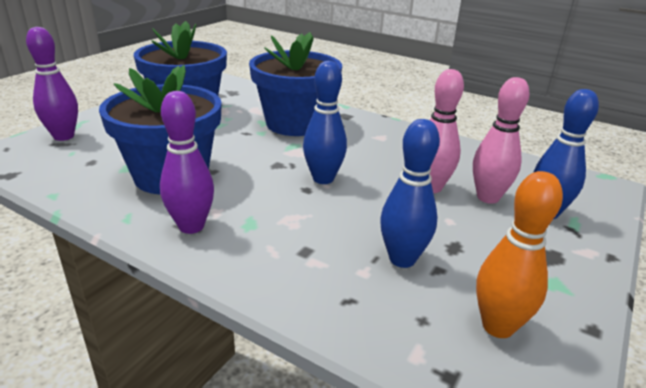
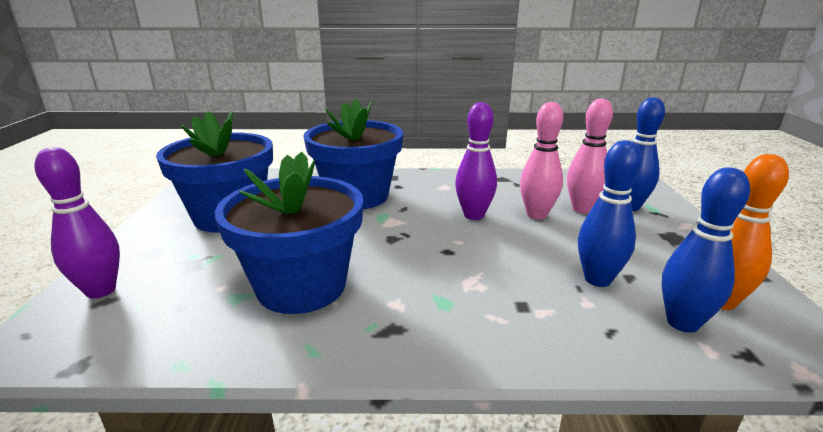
camera: 30 degrees left, 5 degrees down
purple bowling pin [160,91,214,234] -> purple bowling pin moved to [455,102,497,220]
blue bowling pin [303,61,347,184] -> blue bowling pin moved to [662,167,750,333]

